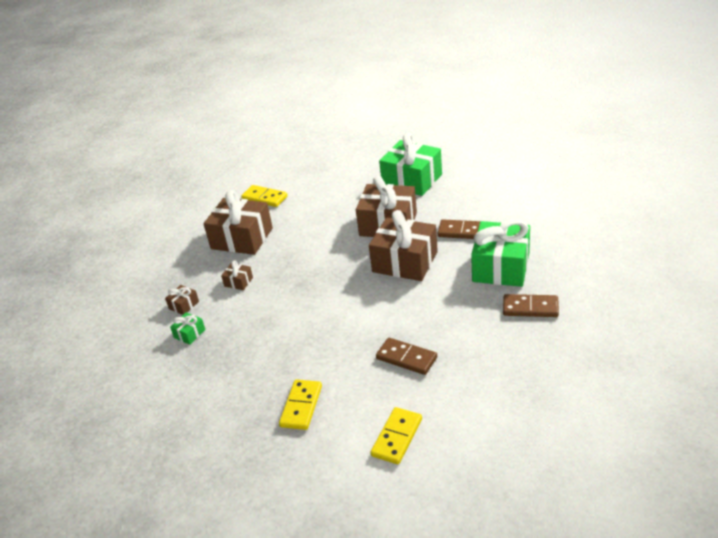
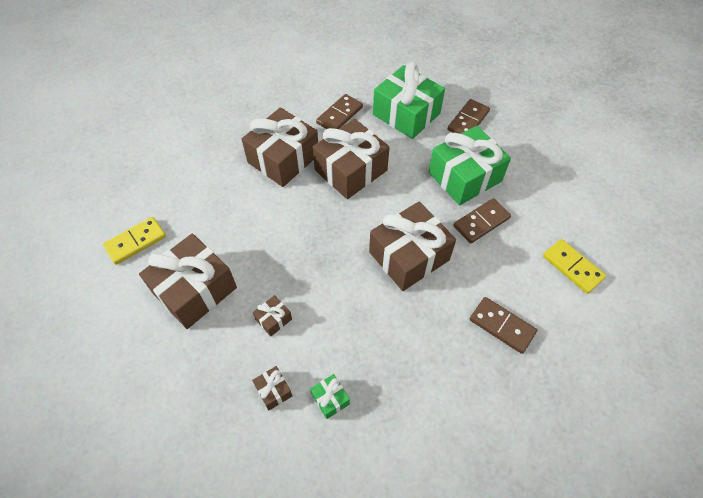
camera: 70 degrees left, 20 degrees up
yellow domino [279,379,322,430] -> brown domino [470,297,537,354]
green gift [379,133,442,196] -> green gift moved to [428,126,511,205]
none -> brown gift [369,201,456,291]

